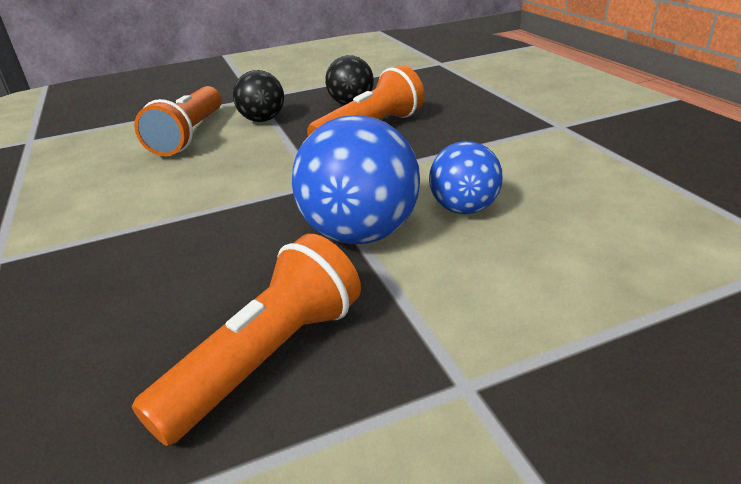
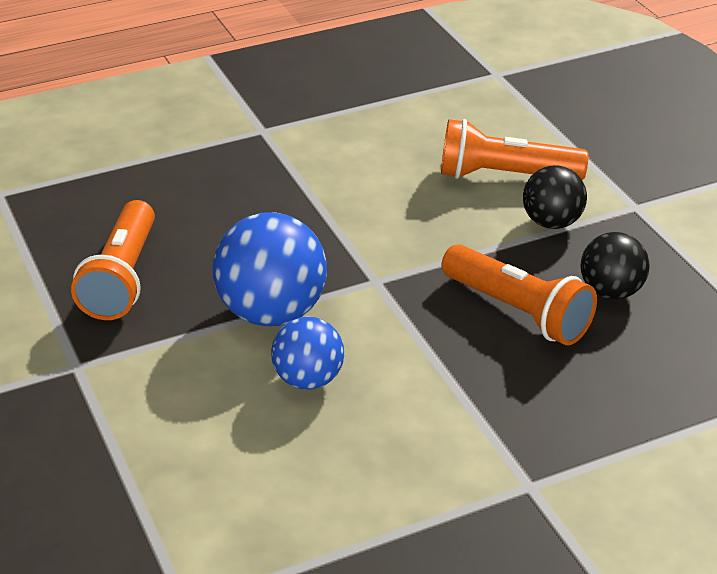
camera: 85 degrees right, 5 degrees up
orange flashlight [132,234,361,446] -> orange flashlight turned 60 degrees clockwise [71,200,155,320]

